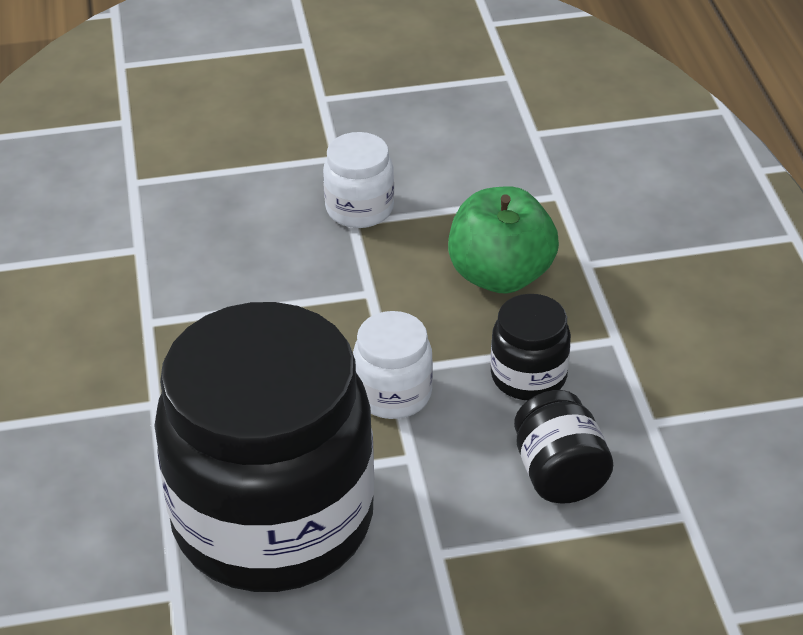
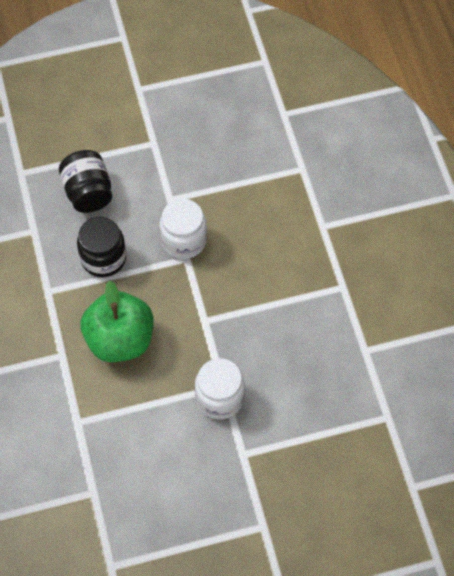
camera: 175 degrees right, 20 degrees up
black jar [154,302,374,592] -> none

